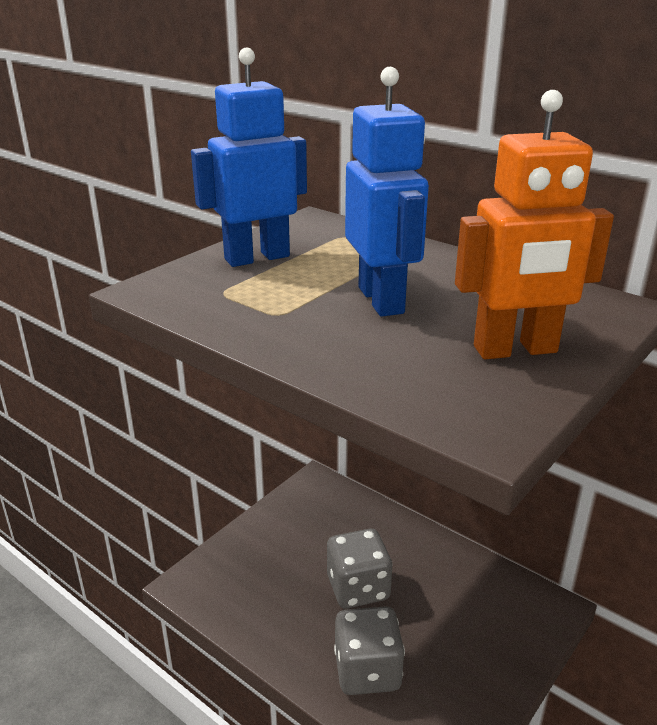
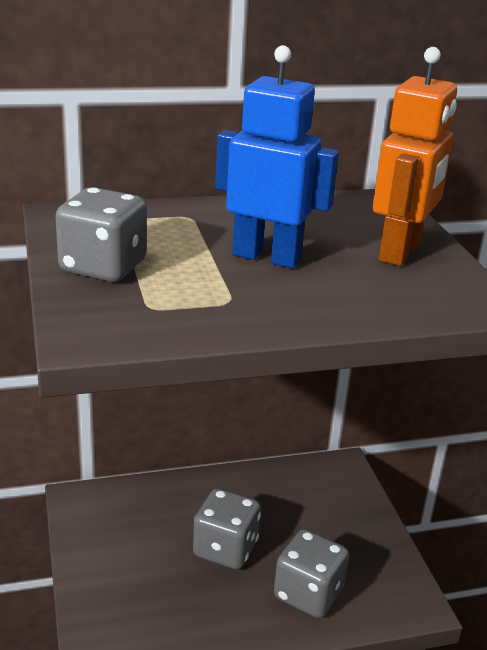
camera: 55 degrees left, 0 degrees up
blue robot [191,48,307,267] -> grey dice [55,187,147,282]

